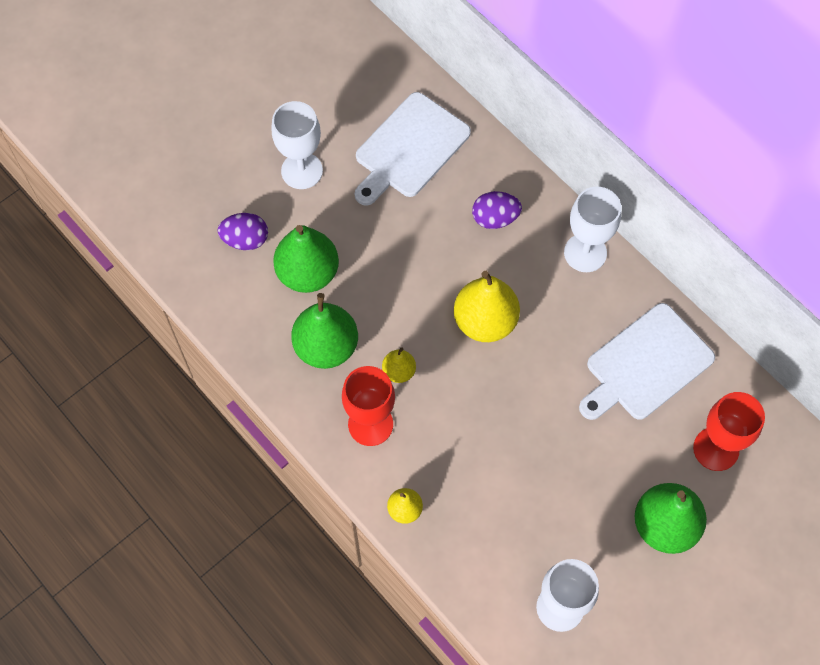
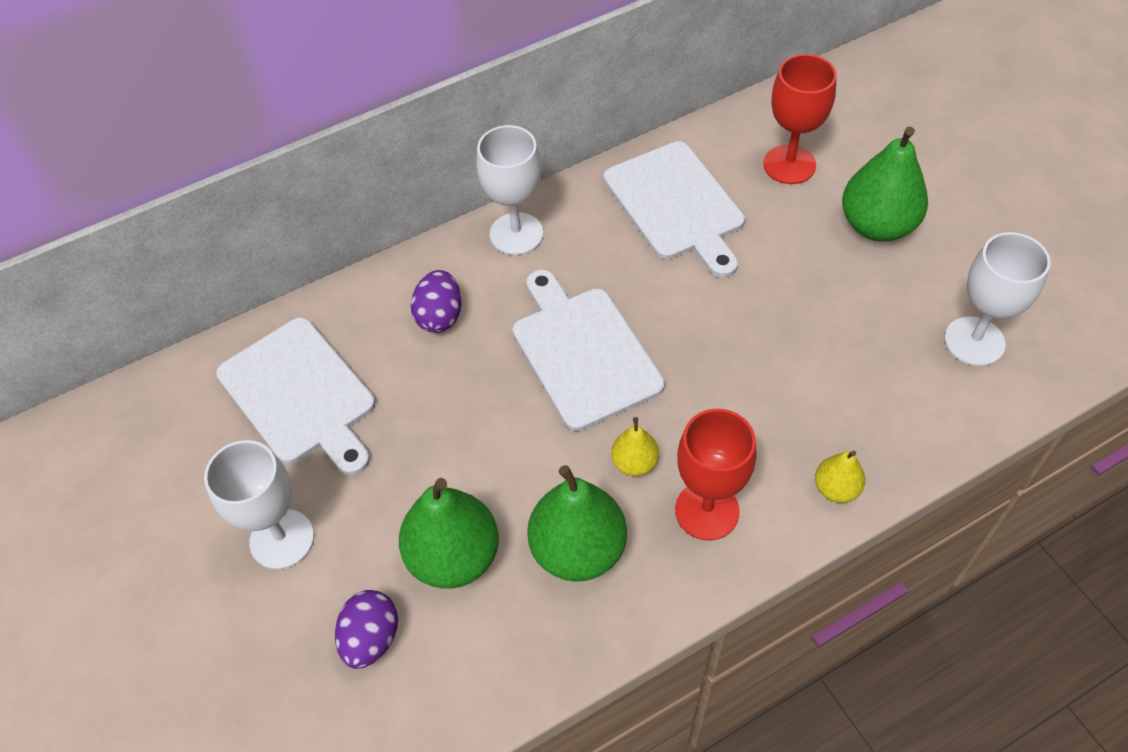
camera: 75 degrees left, 10 degrees down
yellow pear [454,271,520,342] -> white cutting board [512,270,665,431]

